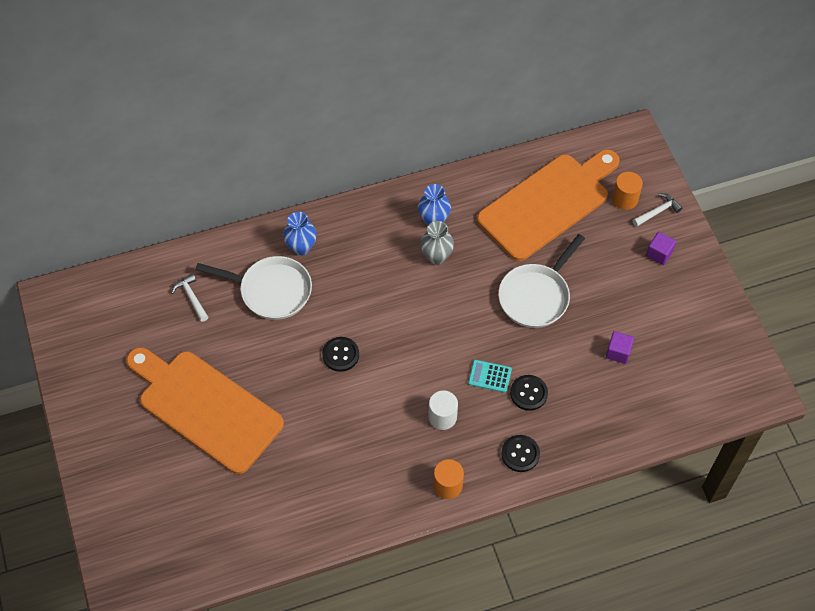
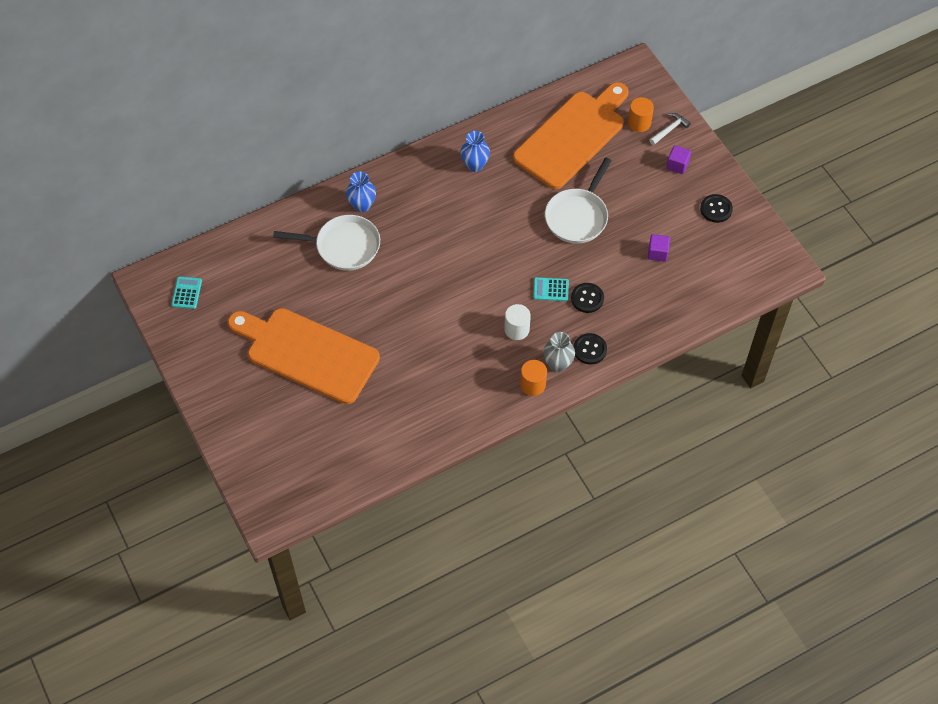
camera: 10 degrees left, 0 degrees up
white hammer [171,273,208,322] -> none
black button [322,337,359,372] -> black button moved to [700,194,733,223]
grey vase [420,221,454,265] -> grey vase moved to [543,332,575,372]
none -> turquoise calculator [171,276,202,309]

